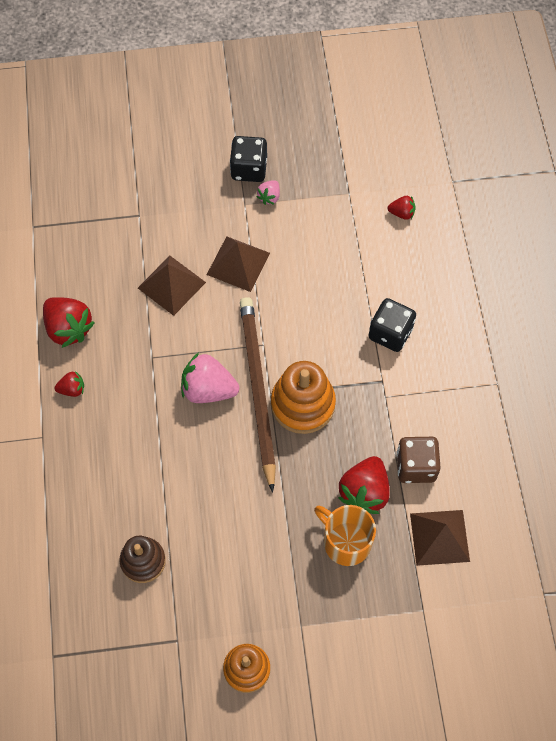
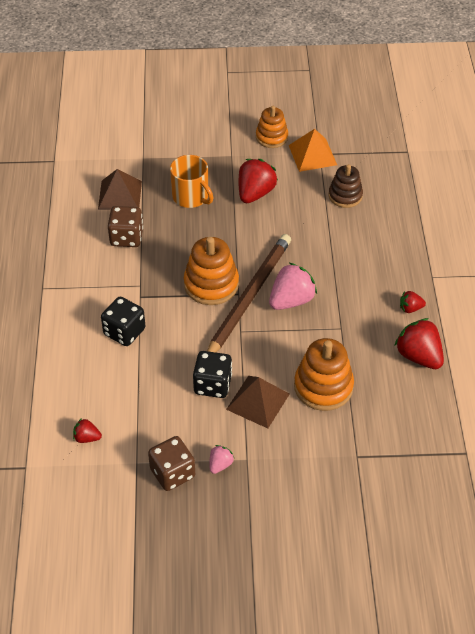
camera: 175 degrees left, 15 degrees down
brown pyramid [138,256,206,316] -> orange stacking toy [294,338,354,411]
pink strawberry [181,352,239,403] -> pink strawberry turned 60 degrees counterclockwise [269,263,317,310]
black dice [230,136,267,182] -> black dice moved to [193,351,232,398]
brown pencil [240,297,276,493] -> brown pencil turned 150 degrees counterclockwise [207,234,291,352]
red strawberry [338,456,390,514] -> red strawberry moved to [239,159,278,203]
none -> brown dice [148,436,195,491]
none -> orange pyramid [289,129,337,172]

